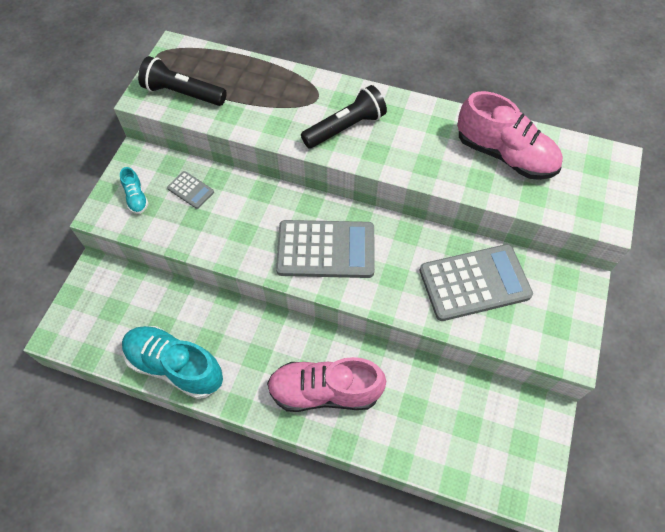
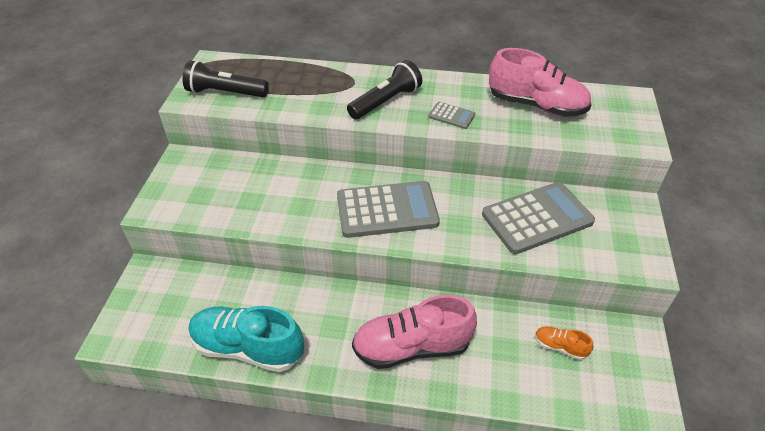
camera: 10 degrees left, 15 degrees down
turquoise shoe [120,167,149,214] -> none
grey calculator [167,171,214,209] -> grey calculator moved to [428,102,475,129]
none -> orange shoe [535,326,593,360]

